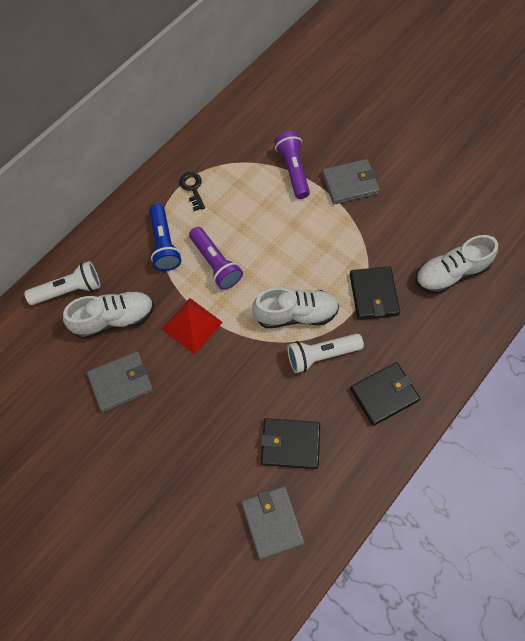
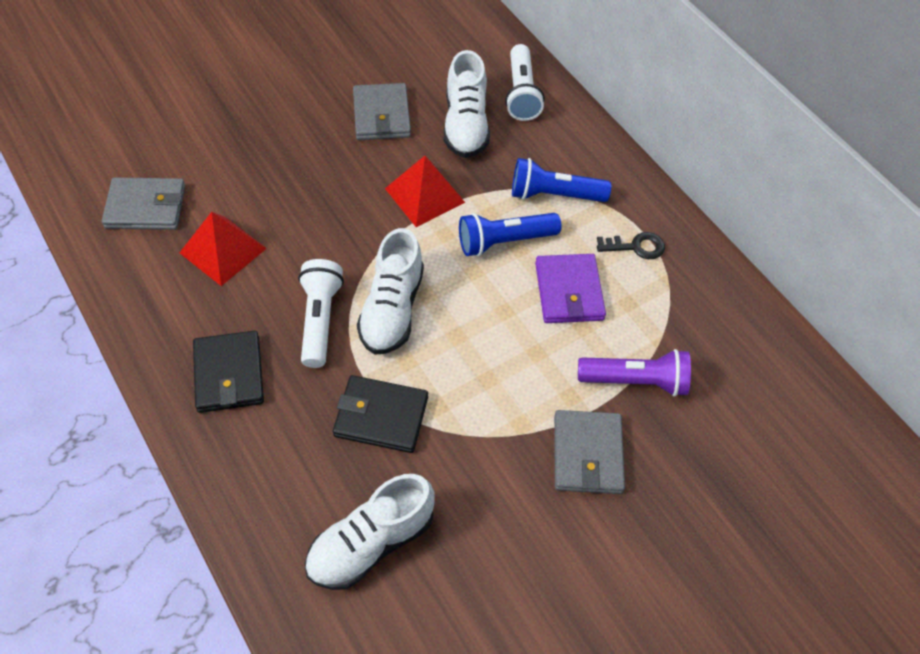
camera: 105 degrees right, 10 degrees down
purple flashlight [189,227,243,290] -> blue flashlight [459,213,561,257]
black wallet [260,418,320,469] -> red pyramid [179,212,267,286]
white shoe [415,235,498,294] -> white shoe turned 120 degrees counterclockwise [305,474,435,590]
none -> purple wallet [535,254,606,323]

